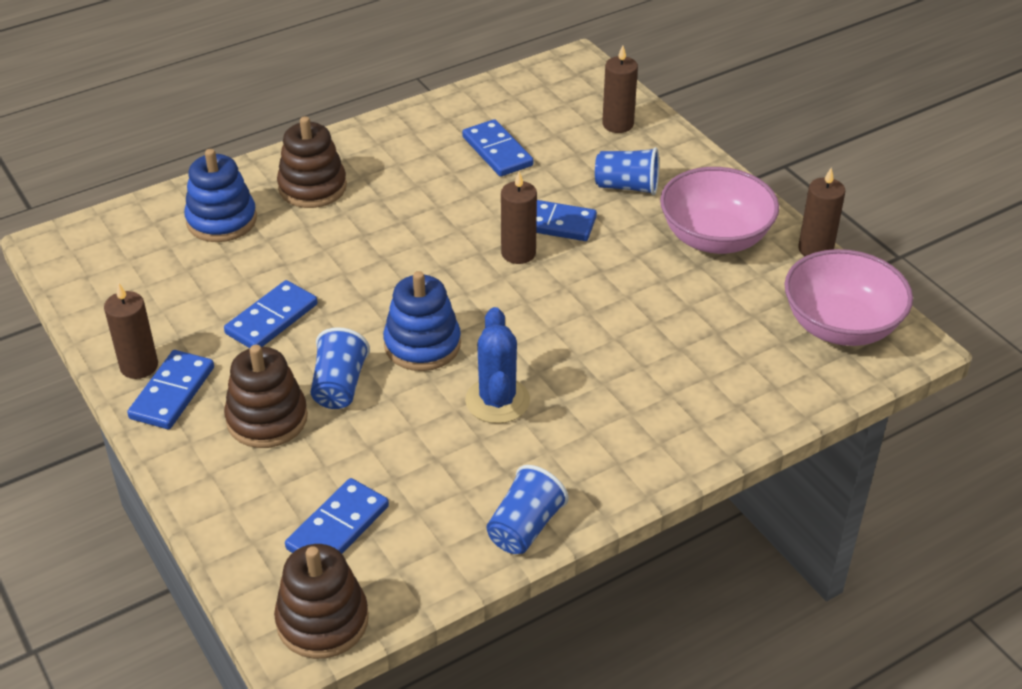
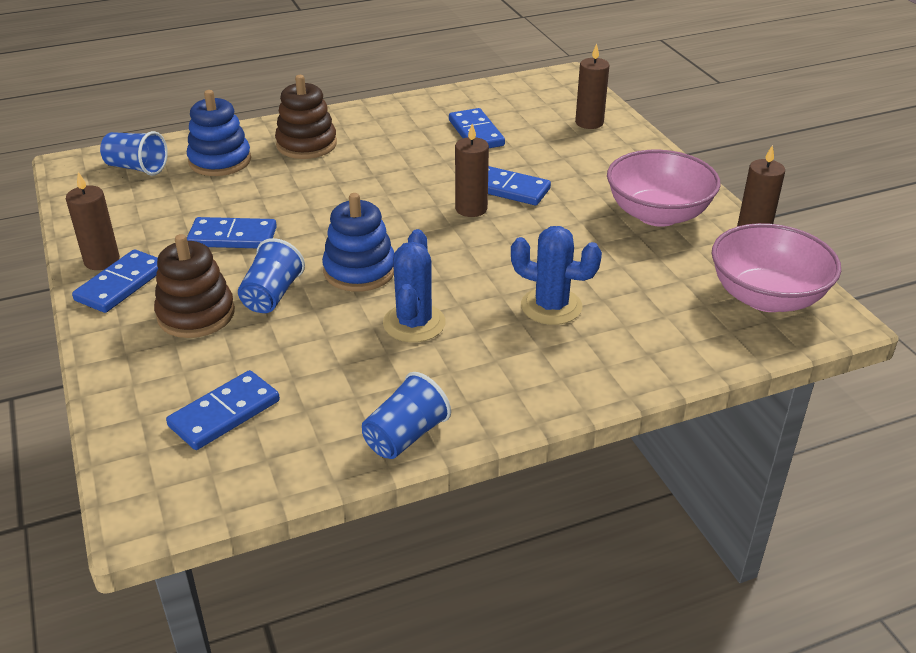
camera: 10 degrees right, 5 degrees down
blue domino [224,280,318,348] -> blue domino turned 45 degrees clockwise [187,217,277,248]
brown stacking toy [274,544,369,659] -> none
blue cup [595,147,659,195] -> blue cup moved to [100,131,168,176]
none -> blue cactus [511,226,602,325]

